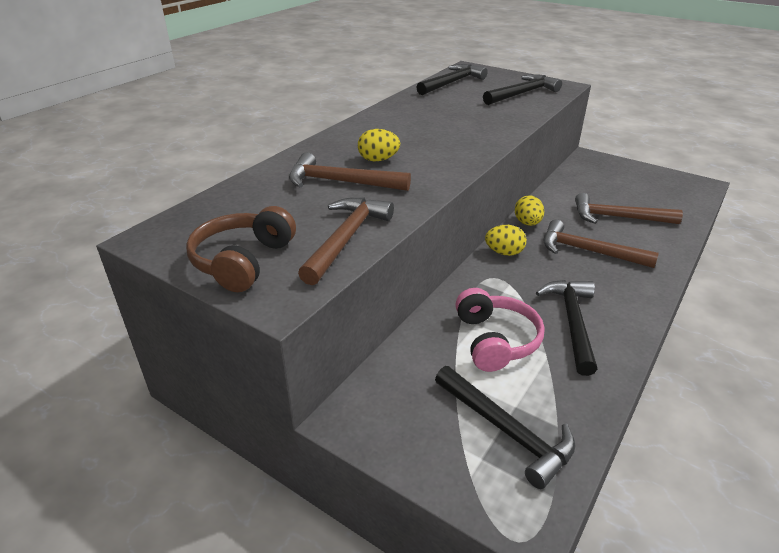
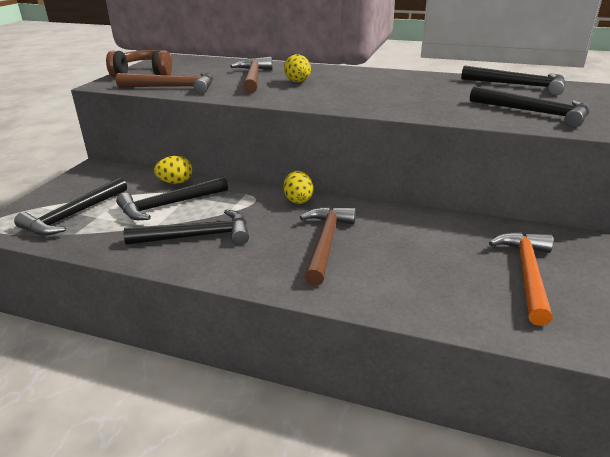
camera: 75 degrees right, 5 degrees down
pink headphones [455,288,545,372] -> black hammer [116,176,228,220]
yellow egg [515,195,544,226] -> yellow egg moved to [154,156,192,184]
brown hammer [575,193,683,224] -> none
none -> orange hammer [489,232,553,326]

